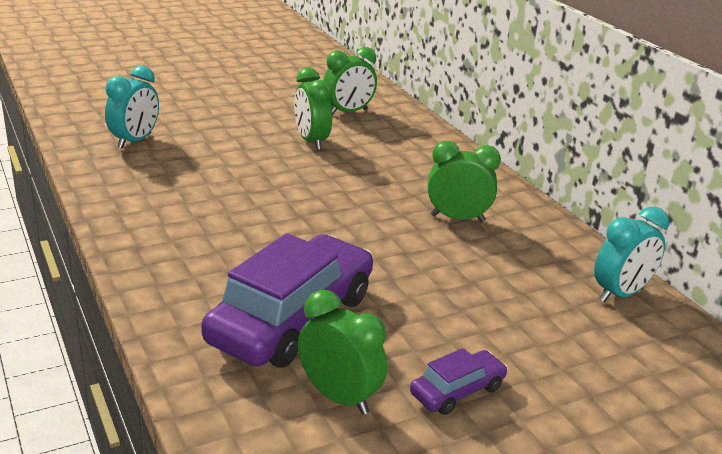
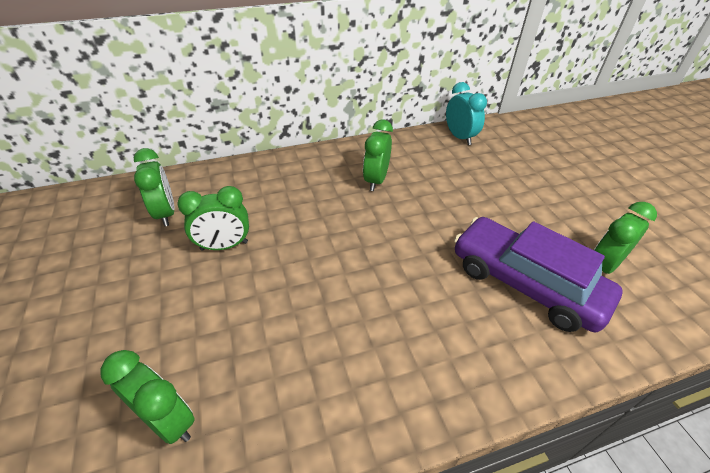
camera: 80 degrees left, 15 degrees up
turquoise clock [105,66,159,149] -> green clock [101,350,195,444]
purple car [410,348,508,415] -> none

